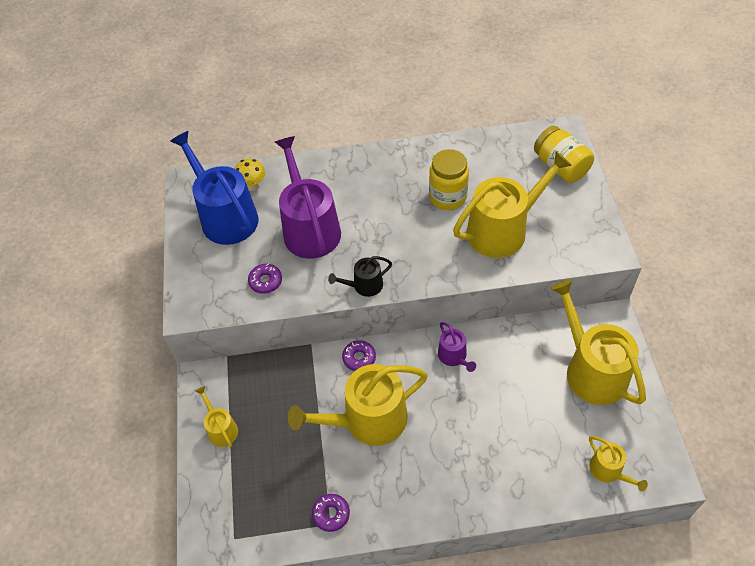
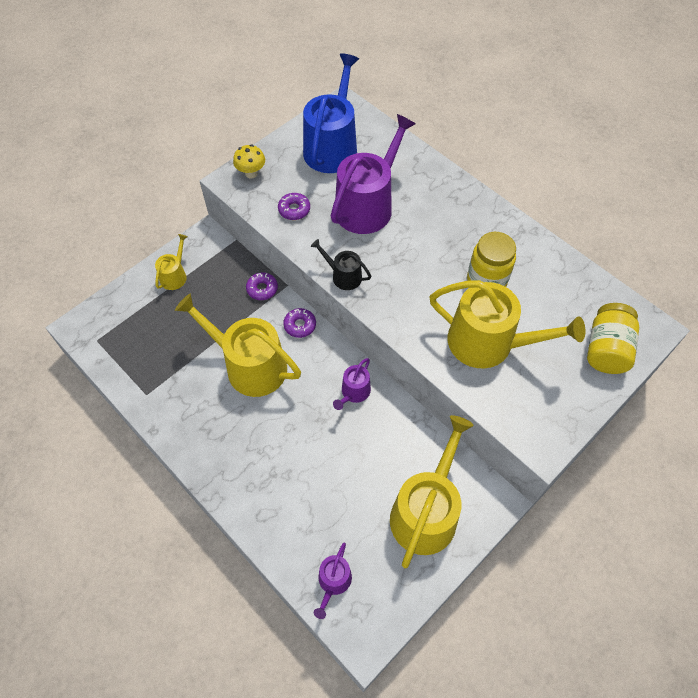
camera: 50 degrees right, 5 degrees up
yellow mushroom [234,159,265,191] -> yellow mushroom moved to [233,145,265,179]
purple donut [312,494,350,532] -> purple donut moved to [246,272,278,300]
yellow watering can [589,436,648,491] -> purple watering can [314,543,352,619]

